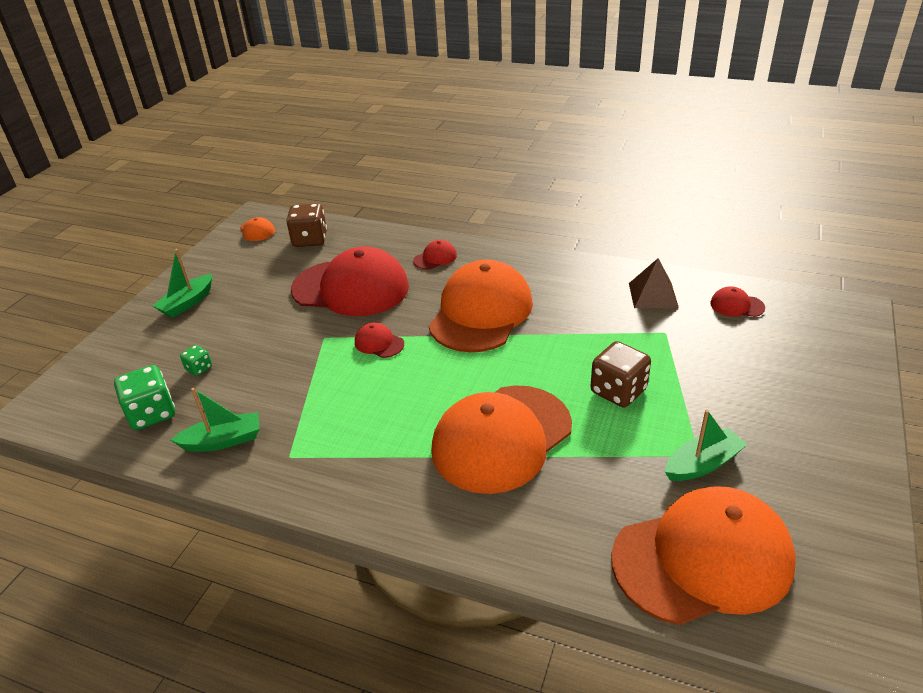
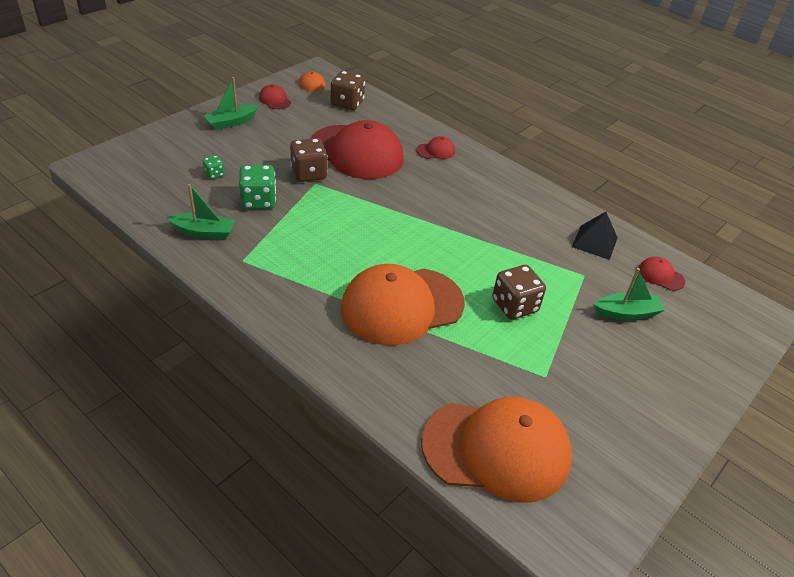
camera: 15 degrees right, 5 degrees up
green dice [114,365,175,430] -> green dice moved to [239,165,276,209]
red cap [355,322,404,358] -> red cap moved to [259,84,291,109]
orange cap [429,260,533,352] -> none
brown pyramid [629,258,679,308] -> black pyramid [572,212,618,260]
green boat [665,410,748,481] -> green boat moved to [594,268,665,320]
none -> brown dice [290,138,328,182]

